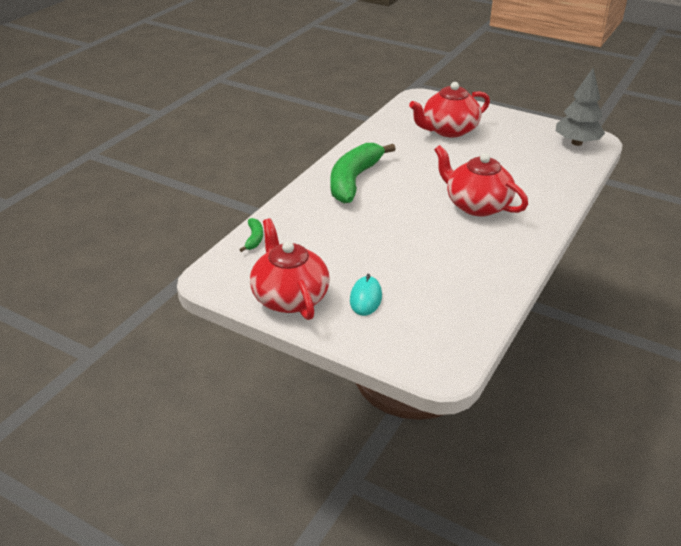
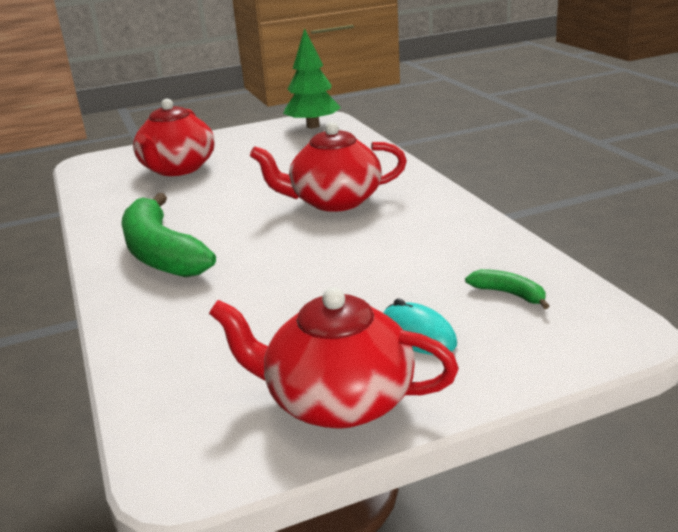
camera: 50 degrees left, 10 degrees down
green banana [239,218,263,252] -> green banana moved to [465,269,549,309]
grey tree [556,68,605,146] -> green tree [283,28,341,128]

